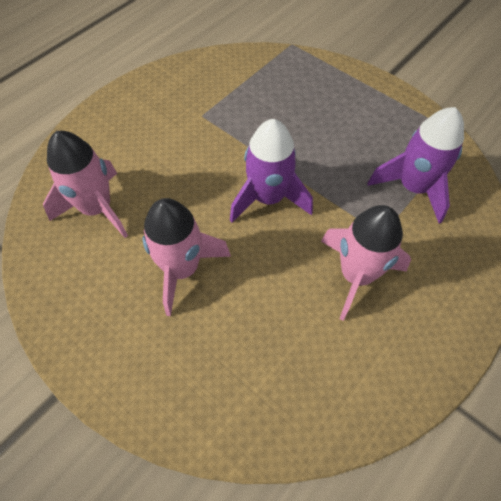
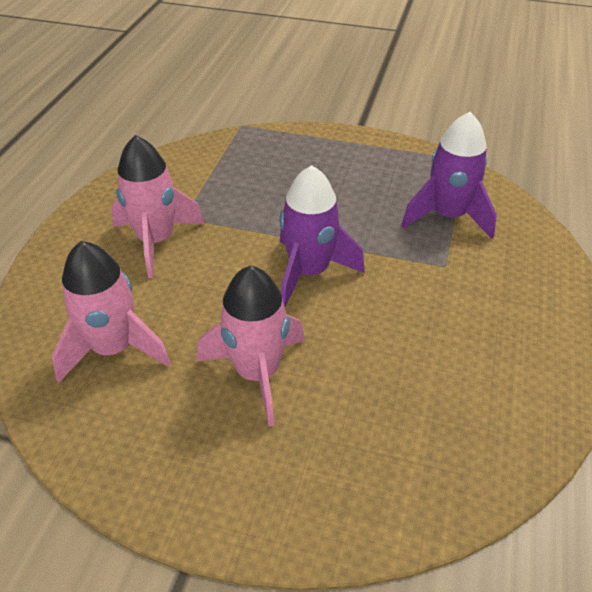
camera: 25 degrees left, 15 degrees down
pink rocket [321,205,411,321] -> pink rocket moved to [111,135,205,278]

